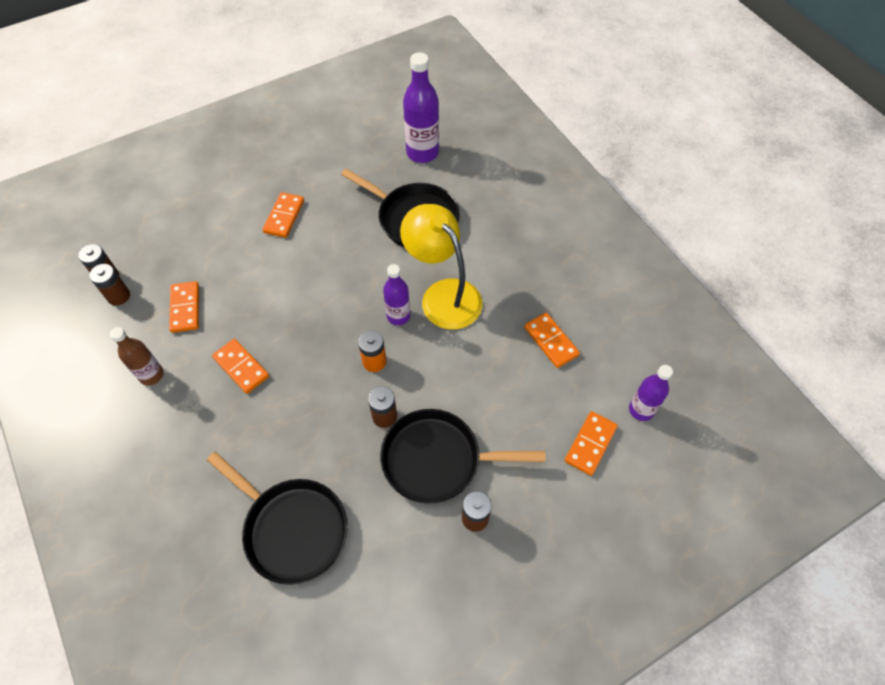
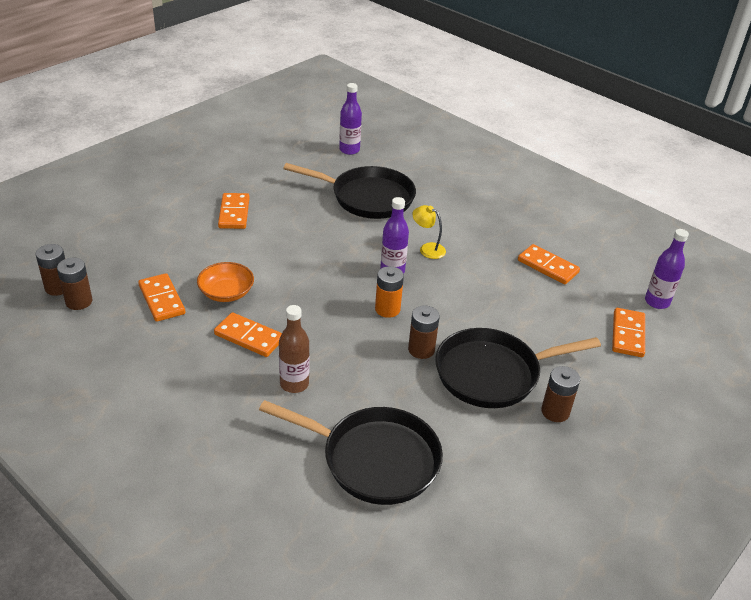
camera: 20 degrees left, 20 degrees down
brown bottle [110,327,164,385] -> brown bottle moved to [279,305,310,393]
yellow lamp [400,204,483,330] -> yellow lamp [412,205,446,259], size x0.42
purple bottle [403,52,439,163] -> purple bottle [339,83,362,155], size x0.63
none -> orange bowl [197,262,254,302]

